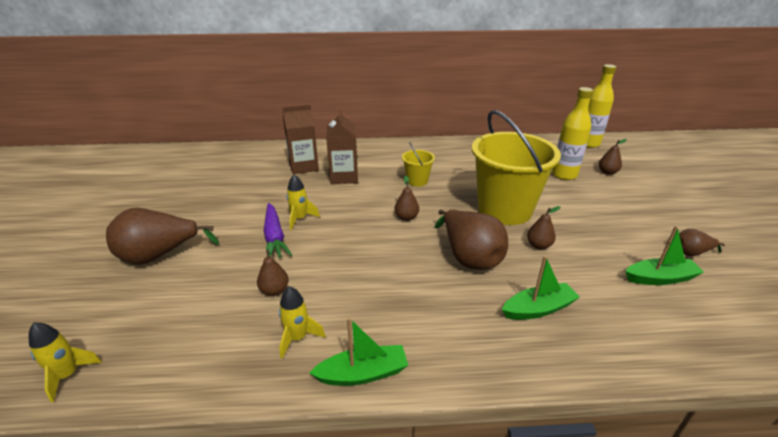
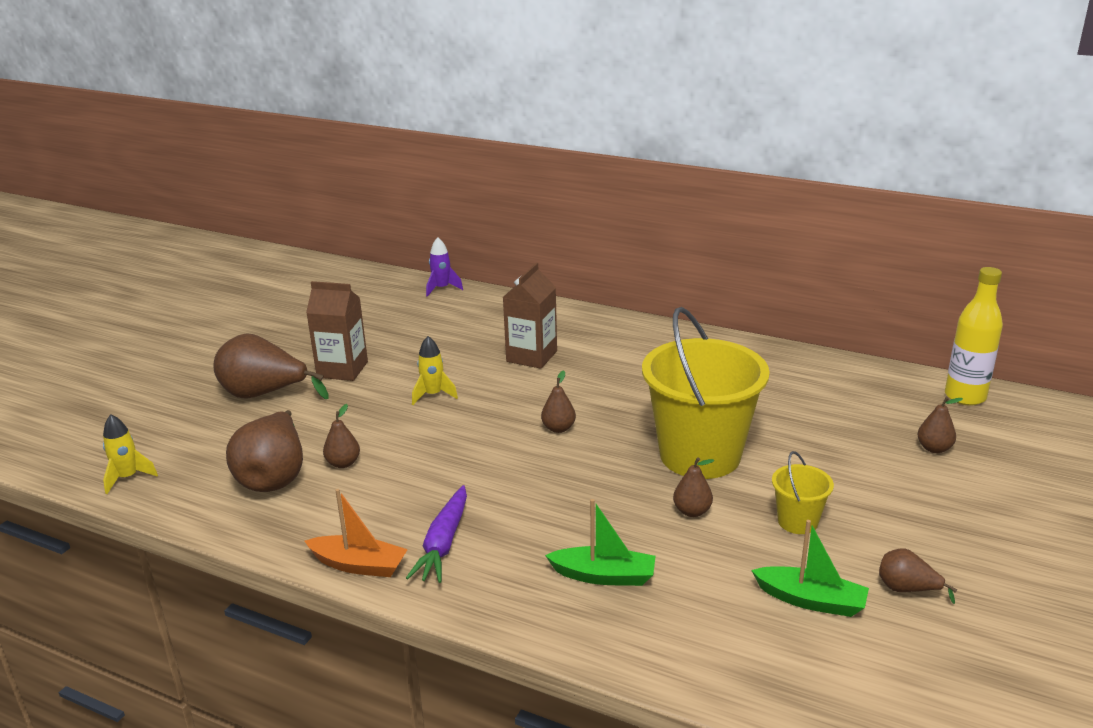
camera: 30 degrees right, 5 degrees down
purple carrot [264,203,292,258] -> purple carrot moved to [406,485,467,583]
yellow rocket [279,286,325,358] -> none
brown carton [282,104,319,174] -> brown carton moved to [306,281,368,381]
green boat [309,318,408,386] -> orange boat [305,489,408,577]
yellow bucket [402,142,435,186] -> yellow bucket moved to [772,451,834,534]
brown pear [435,210,508,270] -> brown pear moved to [226,410,303,492]
yellow bottle [552,87,593,180] -> none
none -> purple rocket [426,237,463,297]

